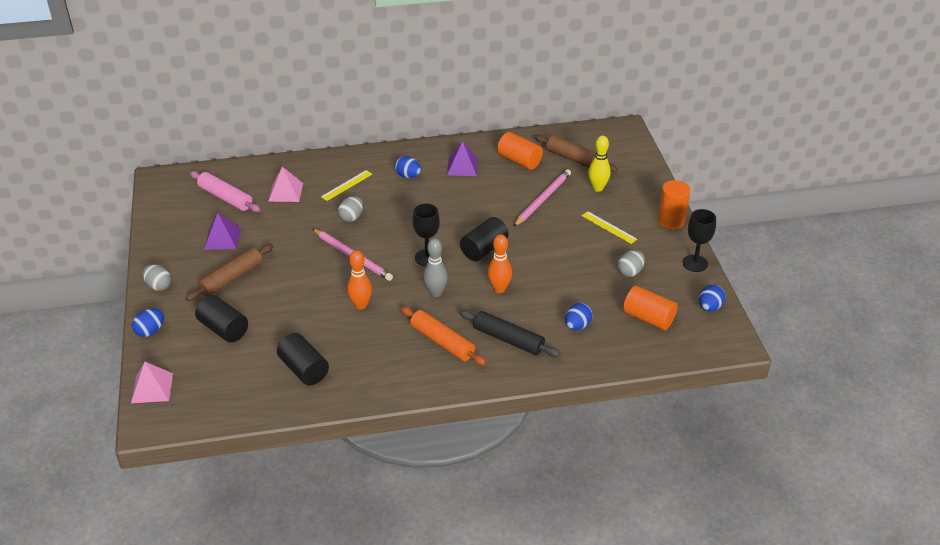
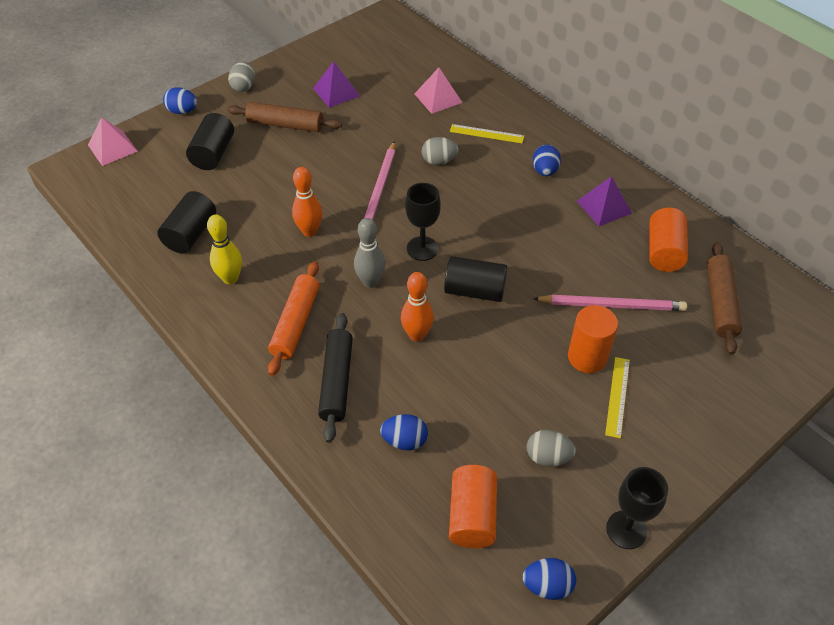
camera: 60 degrees right, 10 degrees up
pink rolling pin [190,171,261,212] -> none
yellow bowling pin [588,136,610,192] -> yellow bowling pin moved to [207,214,242,284]
orange cylinder [658,180,690,229] -> orange cylinder moved to [568,305,618,373]

